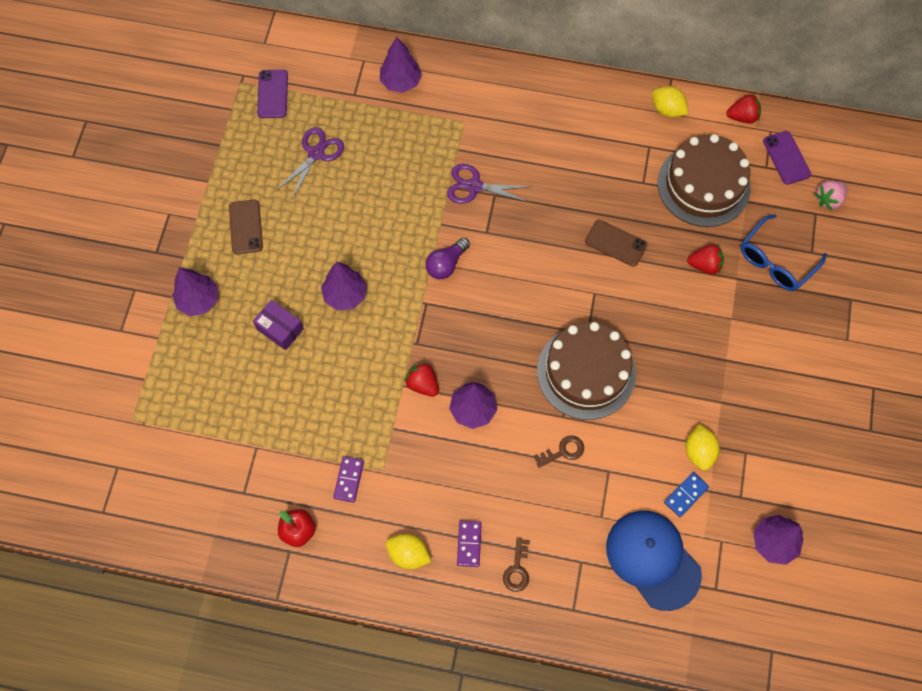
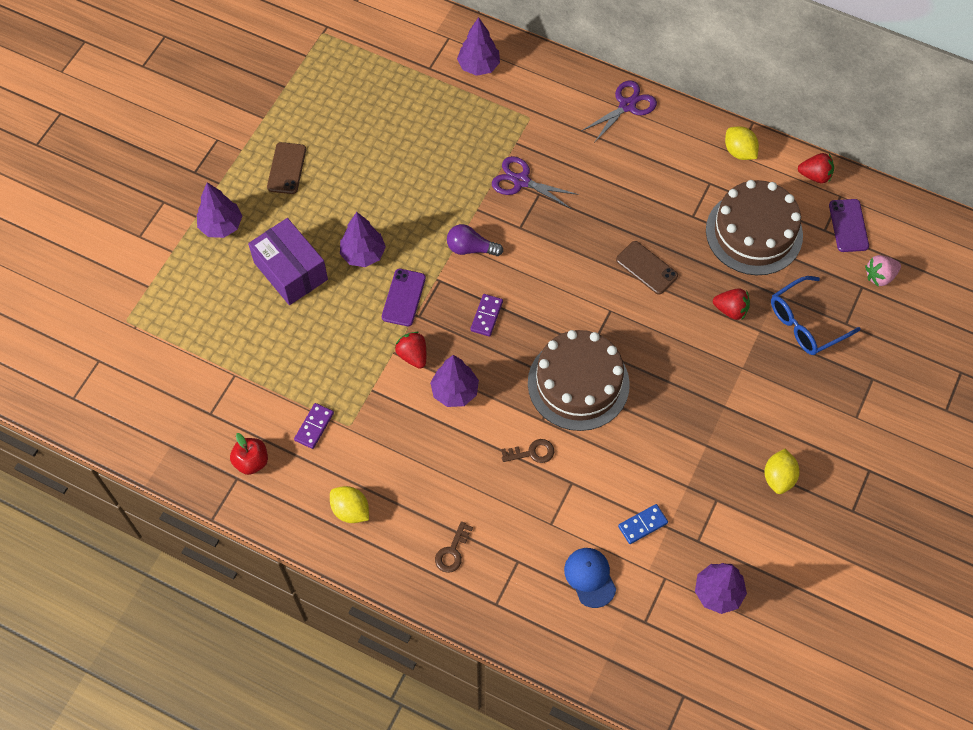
camera: 15 degrees right, 5 degrees down
purple box [253,300,304,350] -> purple box [248,218,328,305], size x1.64
purple phone [257,70,288,118] -> purple phone moved to [382,269,426,326]
purple scissors [276,127,344,200] -> purple scissors moved to [581,80,657,143]
purple light bulb [425,238,470,279] -> purple light bulb turned 45 degrees clockwise [447,224,503,256]
purple domino [457,521,482,567] -> purple domino moved to [470,294,503,337]
blue cap [606,511,702,611] -> blue cap [564,548,616,608], size x0.58
yellow lemon [686,424,720,471] -> yellow lemon moved to [764,449,800,494]

